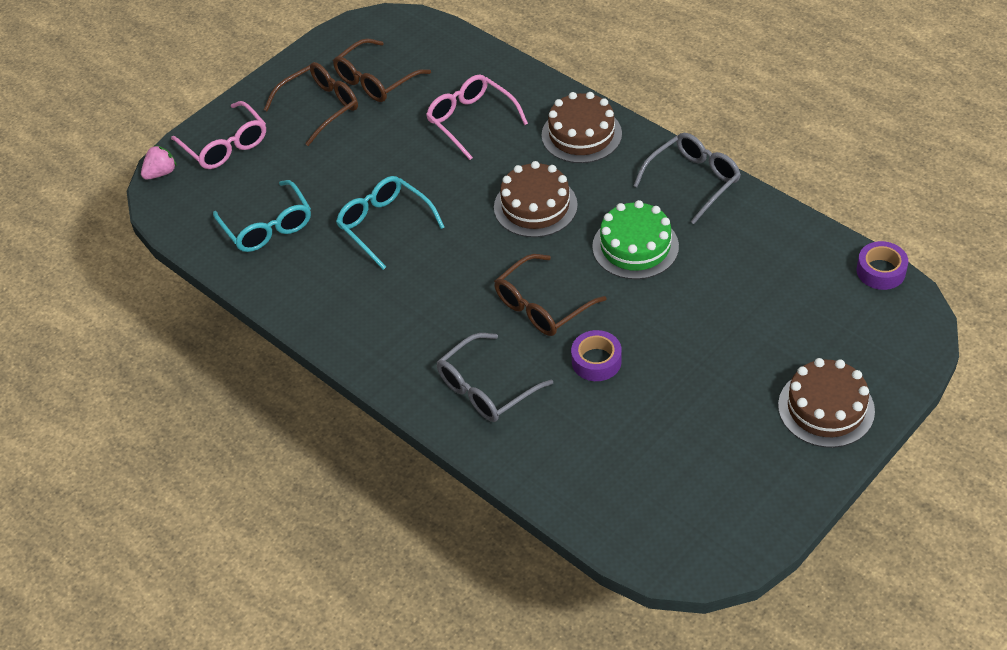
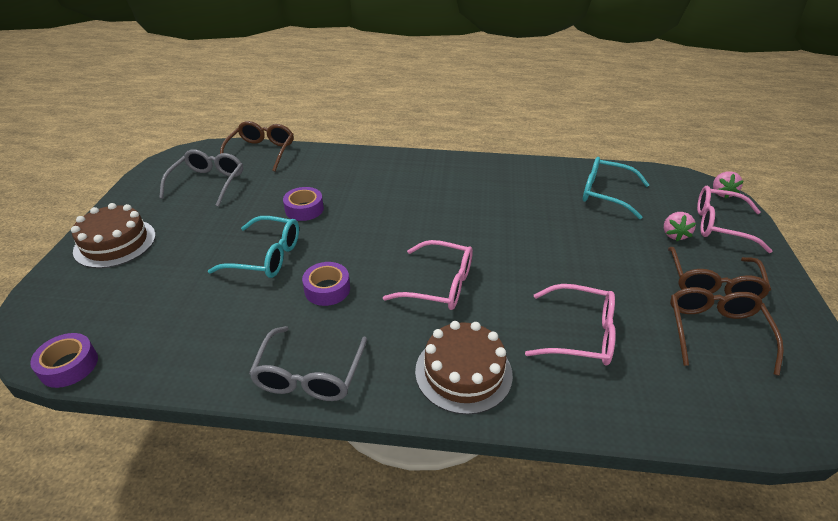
camera: 140 degrees right, 10 degrees down
turquoise glasses [336,176,445,270] -> turquoise glasses moved to [208,216,299,278]
grey glasses [437,333,553,422] -> grey glasses moved to [159,149,243,207]
brown cake [494,161,578,237] -> pink glasses [383,240,473,310]
brown glasses [494,254,607,336] -> brown glasses moved to [220,121,294,172]
green cake [592,200,679,279] -> purple tape [302,262,350,306]
none -> pink strawberry [664,212,696,241]

